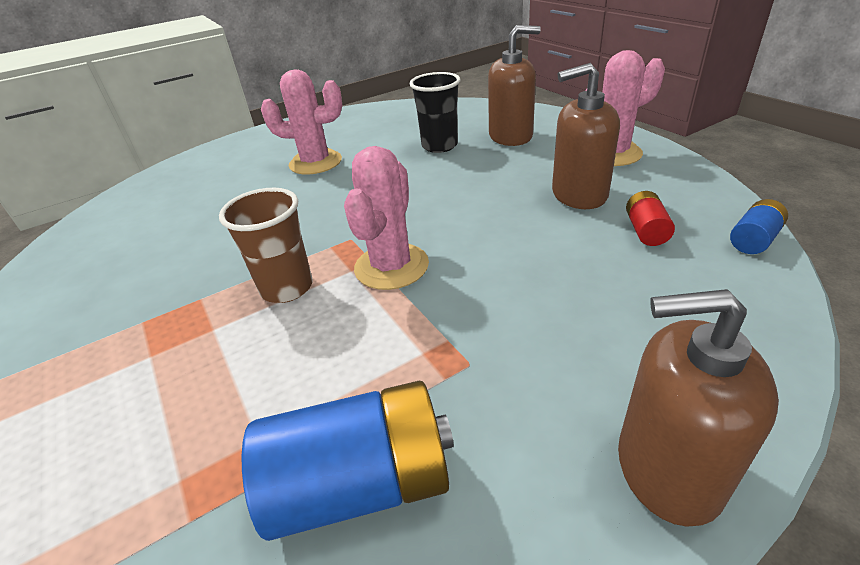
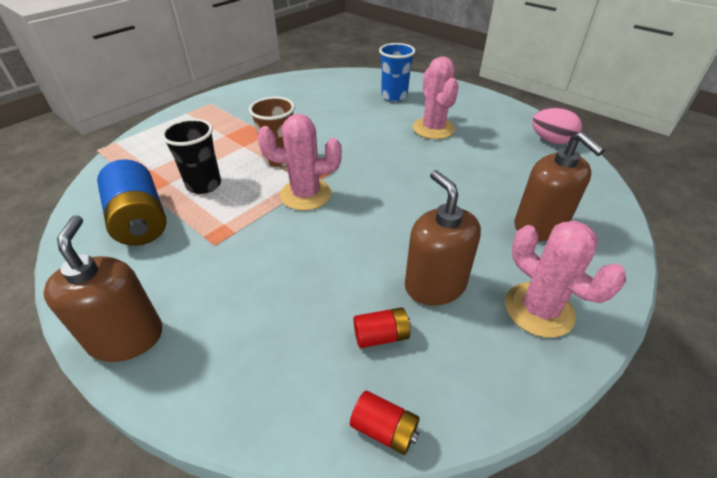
camera: 70 degrees right, 5 degrees up
black cup [410,72,460,153] -> black cup moved to [161,119,221,194]
blue battery [730,199,788,254] -> red battery [350,391,420,455]
none -> blue cup [379,43,415,102]
none -> pink egg [532,107,582,144]

